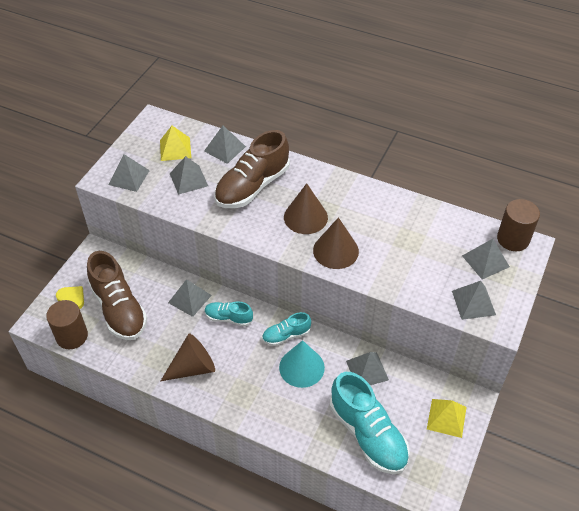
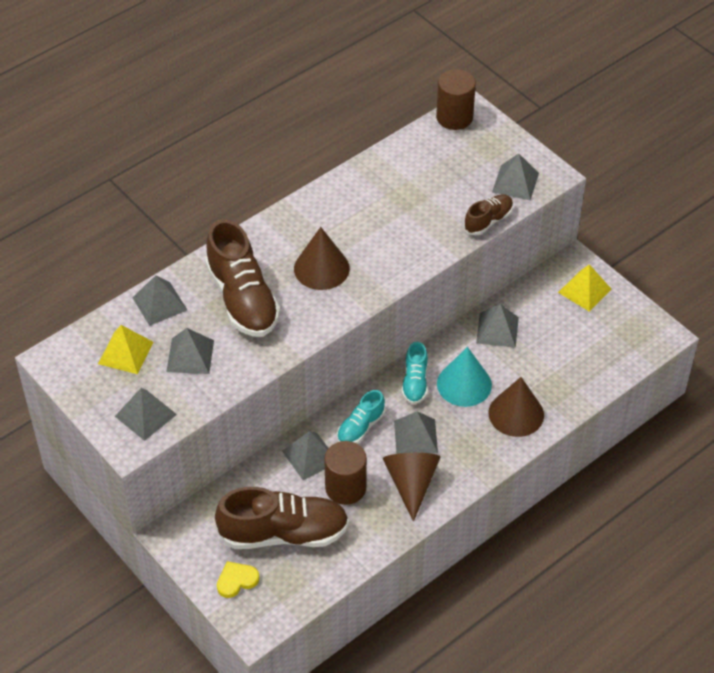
camera: 65 degrees left, 0 degrees up
brown cylinder [46,300,88,349] -> brown cylinder moved to [324,441,367,505]
brown cone [313,217,359,269] -> brown cone moved to [488,377,544,437]
turquoise shoe [330,372,410,474] -> none
grey pyramid [462,239,510,280] -> grey pyramid moved to [394,411,438,454]
none -> brown shoe [464,194,513,235]

